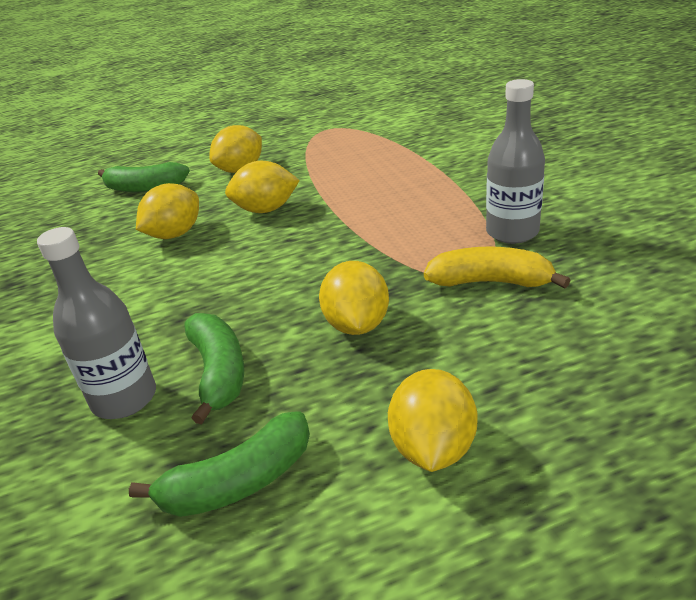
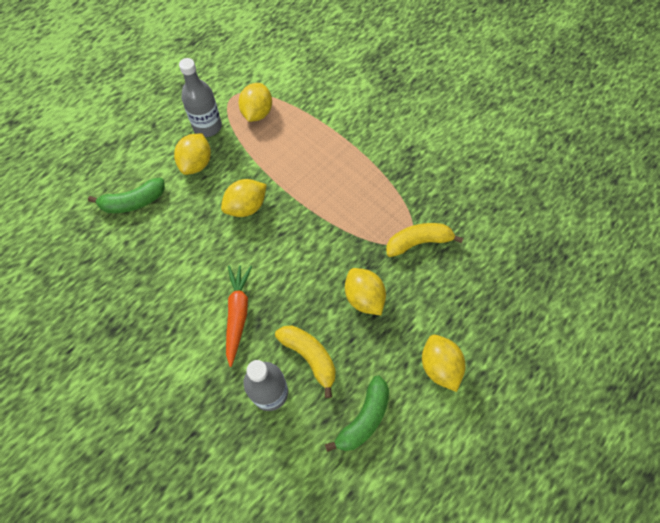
camera: 30 degrees left, 30 degrees up
yellow lemon [136,183,199,239] -> yellow lemon moved to [238,83,272,122]
green banana [184,313,244,424] -> yellow banana [275,325,336,398]
grey bottle [486,79,545,244] -> grey bottle moved to [179,58,222,137]
none -> orange carrot [226,266,252,367]

